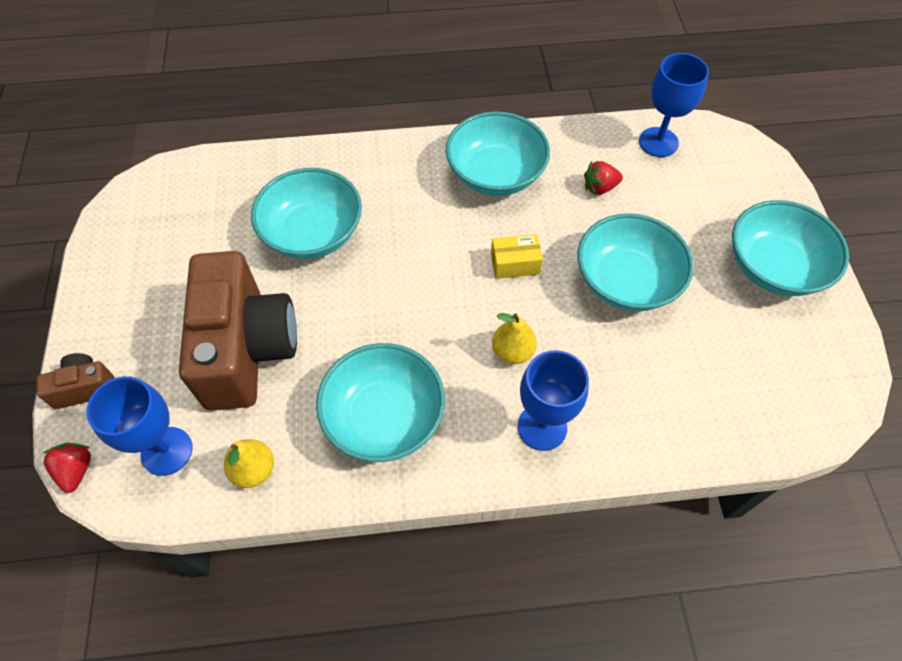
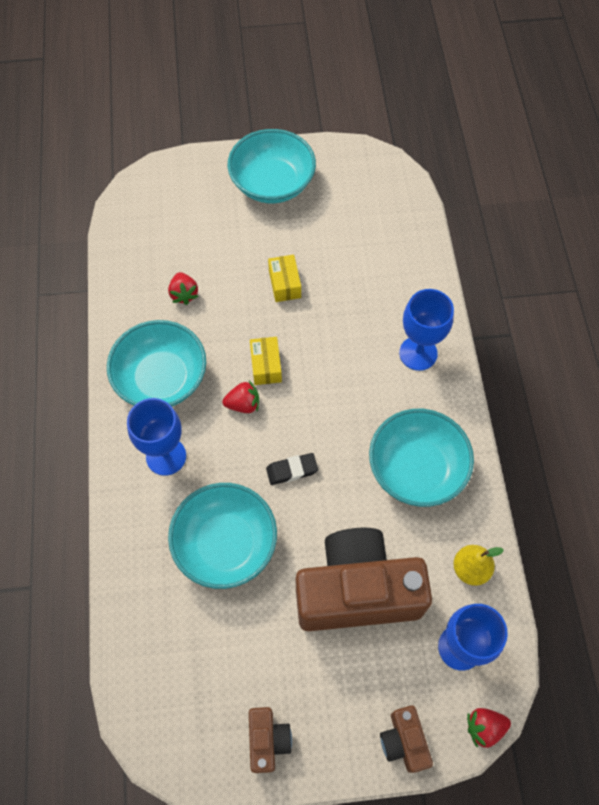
camera: 90 degrees left, 5 degrees up
yellow pear [492,313,537,364] -> none
turquoise bowl [578,213,694,311] -> yellow box [268,255,301,302]
blue goblet [639,53,709,157] -> blue goblet moved to [127,398,186,476]
none -> red strawberry [222,381,259,413]
none -> brown camera [249,707,292,773]
none -> black eraser [266,453,318,485]

